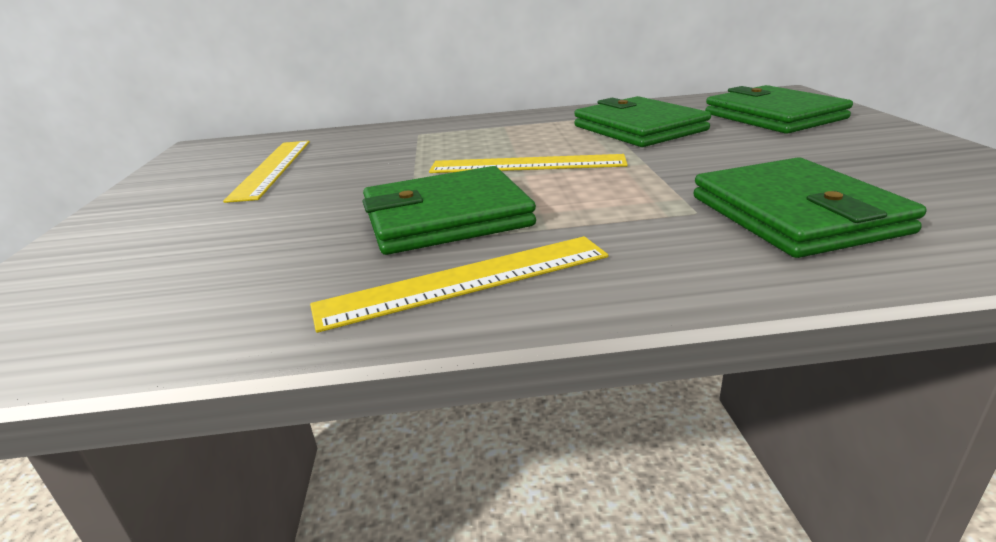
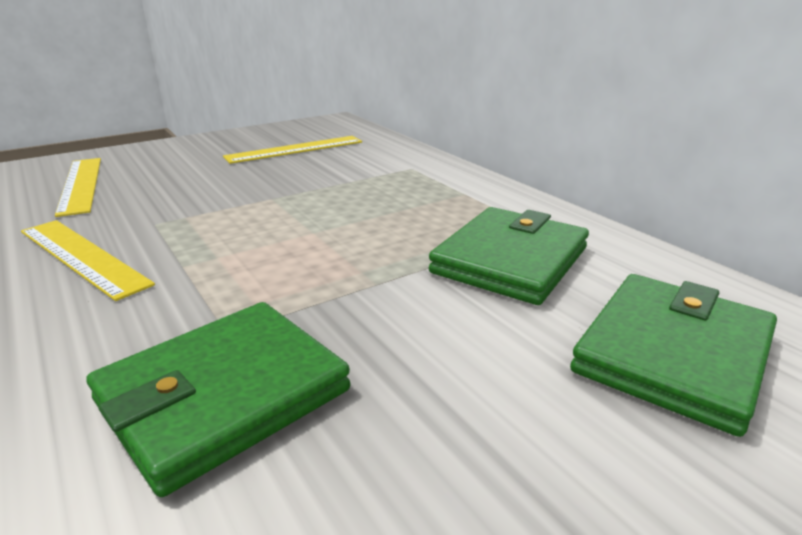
camera: 60 degrees right, 0 degrees up
green wallet [363,166,536,255] -> none
yellow ruler [429,154,628,173] -> yellow ruler moved to [55,158,101,217]

